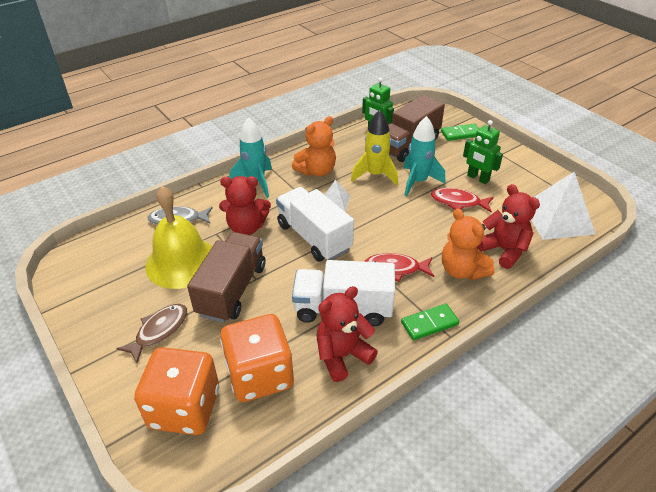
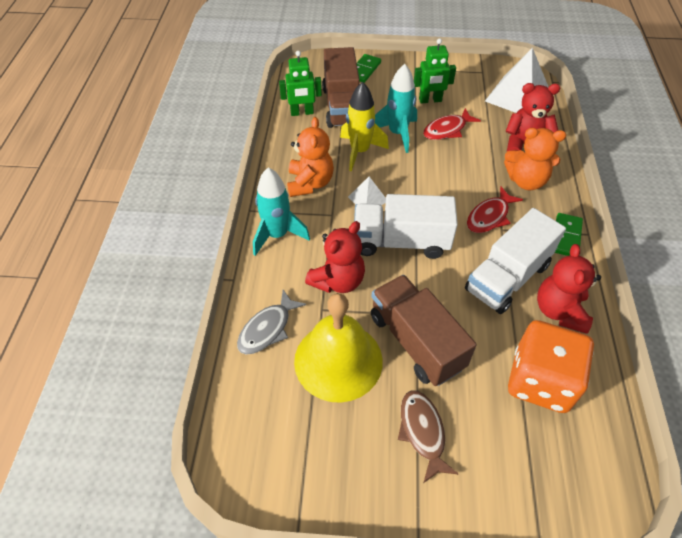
camera: 50 degrees left, 10 degrees up
orange dice [134,347,219,435] -> none

